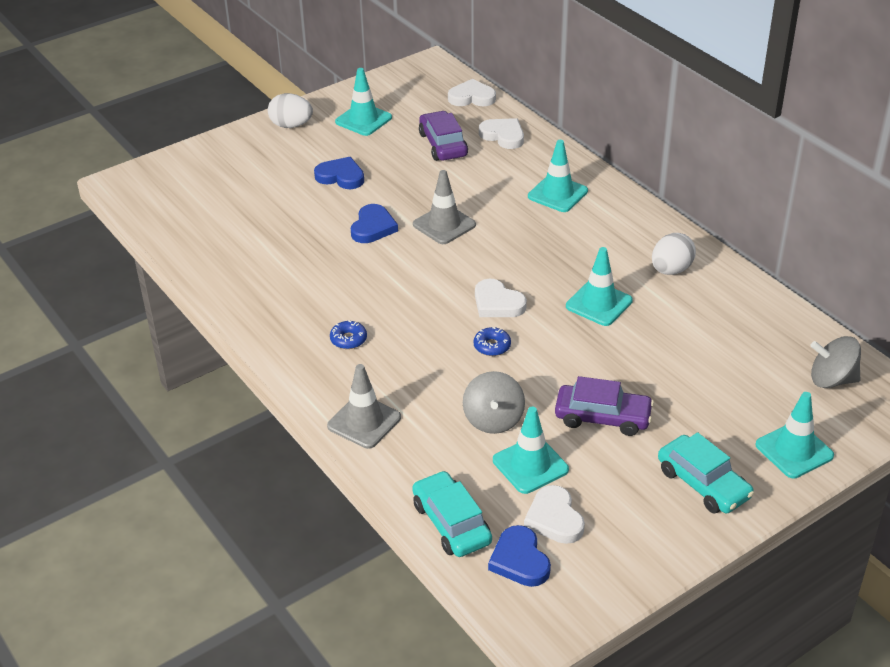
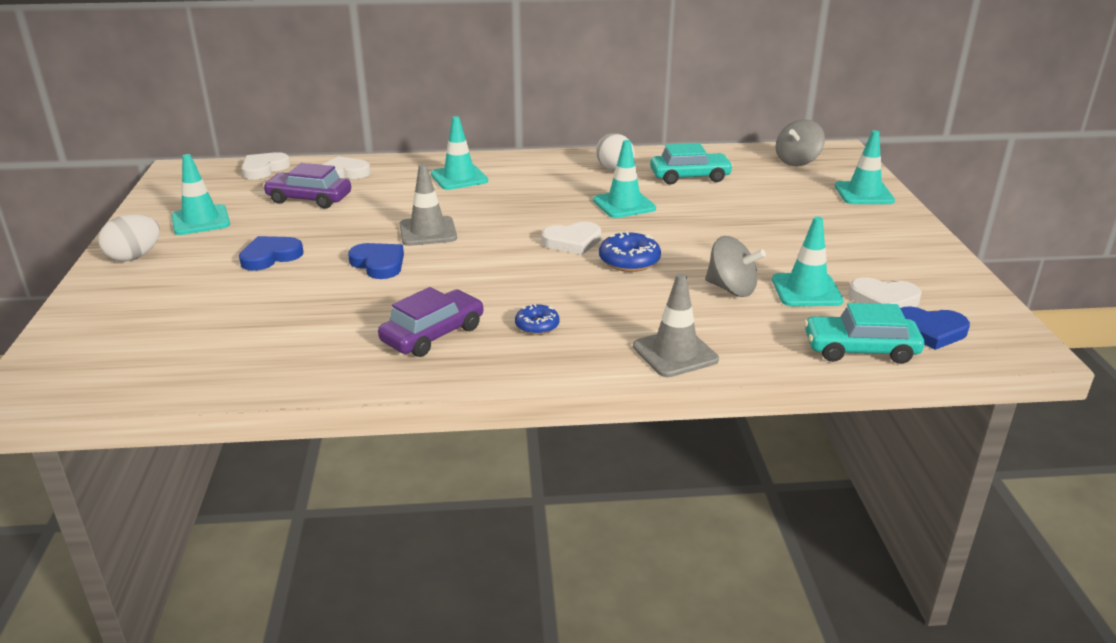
camera: 60 degrees left, 10 degrees down
blue donut [474,327,511,356] -> blue donut [599,231,661,272], size x1.56
purple car [555,376,654,436] -> purple car moved to [378,287,484,357]
turquoise car [658,432,754,514] -> turquoise car moved to [650,143,733,184]

